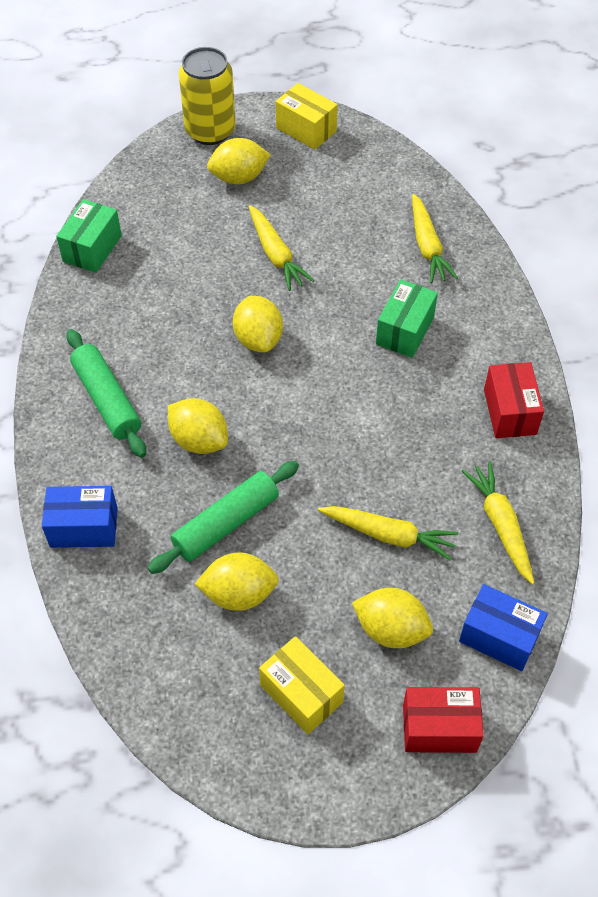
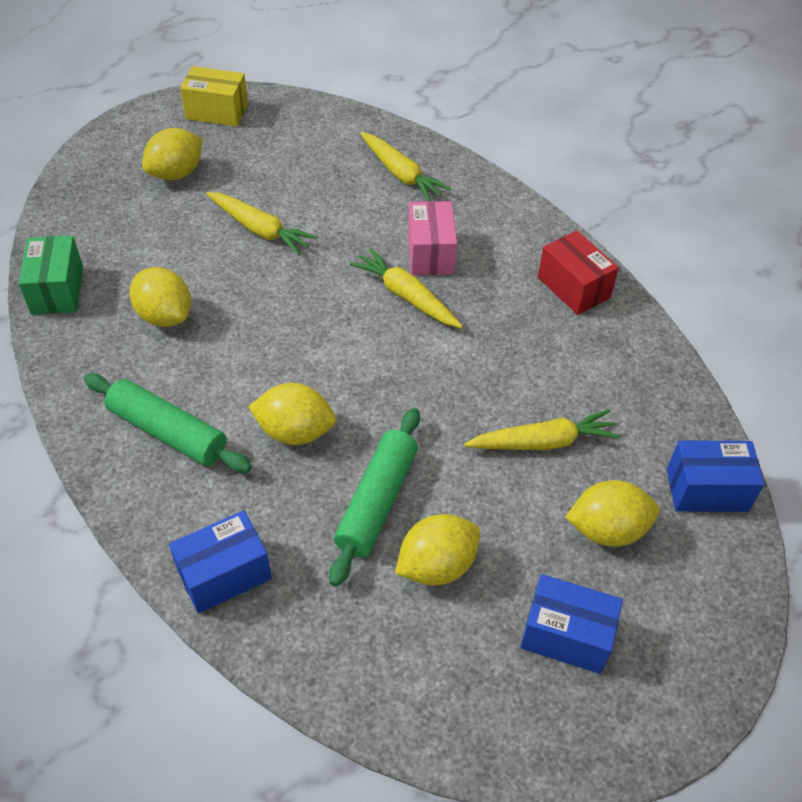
camera: 30 degrees left, 5 degrees down
yellow can [179,47,236,145] -> none
yellow lemon [233,296,283,353] -> yellow lemon moved to [130,267,191,327]
yellow box [259,636,345,734] -> blue box [520,574,623,674]
green box [376,279,438,358] -> pink box [408,201,457,275]
red box [403,687,484,753] -> none
yellow carrot [462,461,534,584] -> yellow carrot moved to [349,248,463,328]

